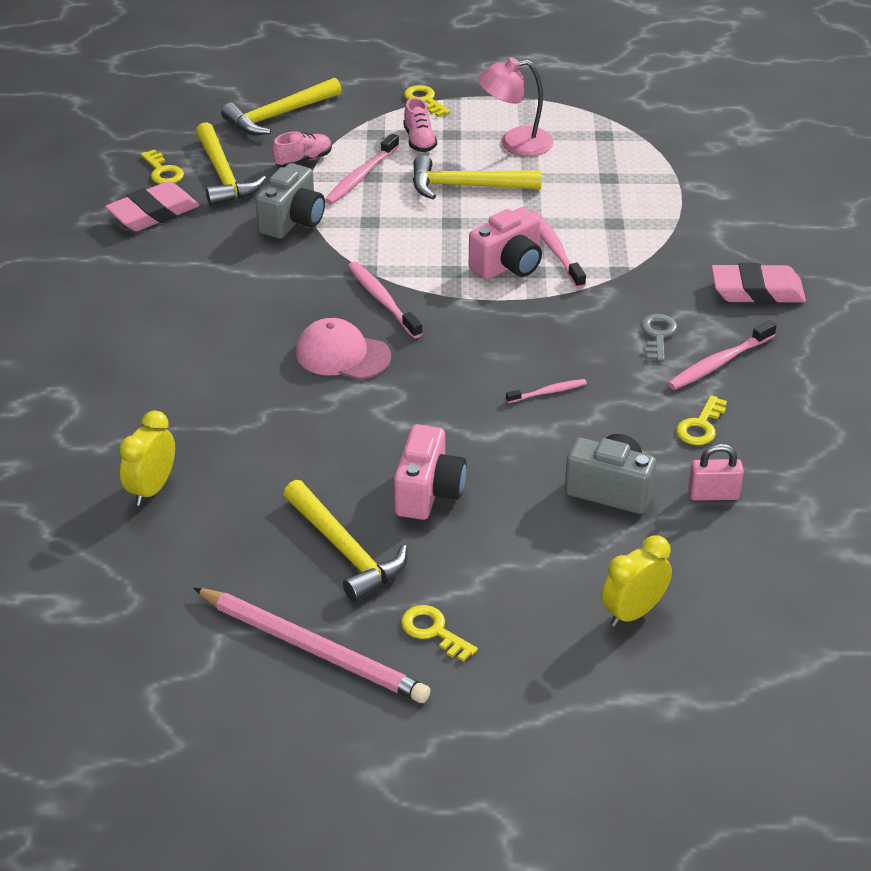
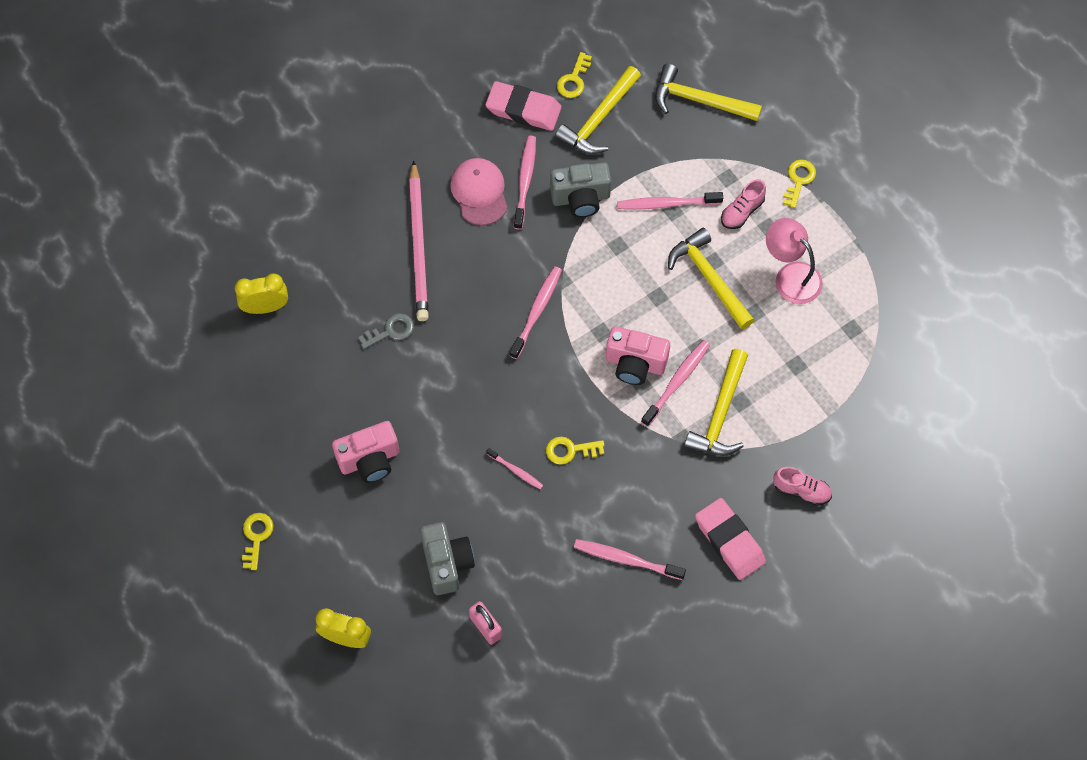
camera: 55 degrees right, 25 degrees up
pink pencil [194,588,431,703] -> pink pencil moved to [409,160,429,321]
pink shoe [272,131,332,168] -> pink shoe moved to [773,467,832,506]
yellow hammer [283,480,407,602] -> yellow hammer moved to [684,349,748,456]
pink cap [296,318,391,380] -> pink cap moved to [450,158,507,225]
grey key [641,314,677,361] -> grey key moved to [358,313,414,349]
yellow key [676,395,727,445] -> yellow key moved to [546,437,604,465]
none -> pink toothbrush [514,136,536,230]

